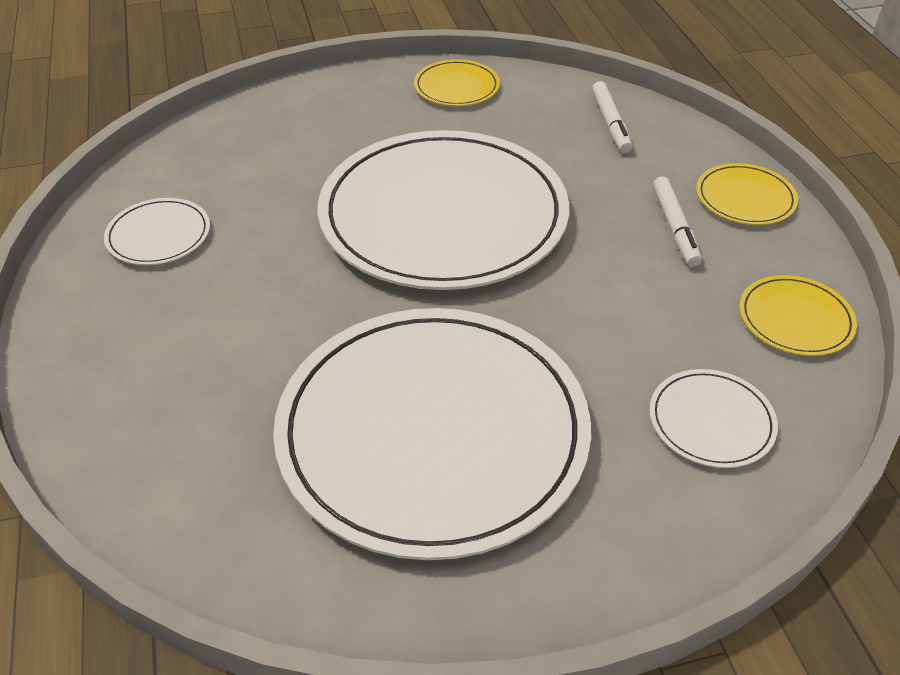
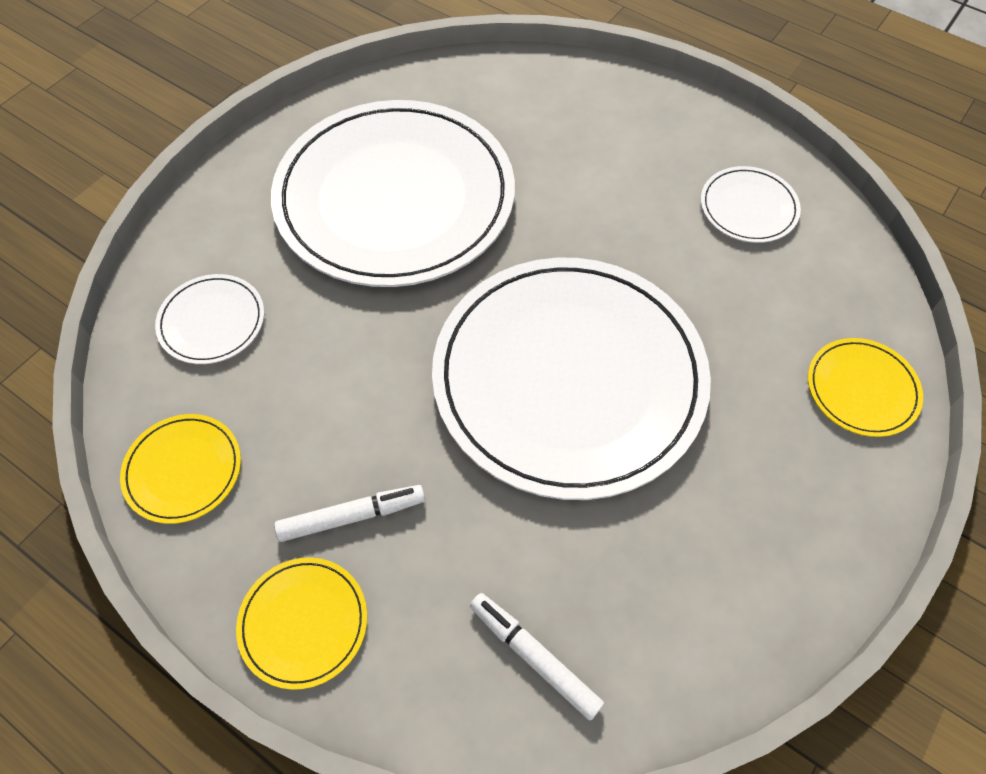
camera: 140 degrees right, 15 degrees up
yellow plate [414,59,500,106] -> yellow plate moved to [808,338,923,437]
white marker [653,176,702,267] -> white marker turned 120 degrees clockwise [274,485,425,542]

